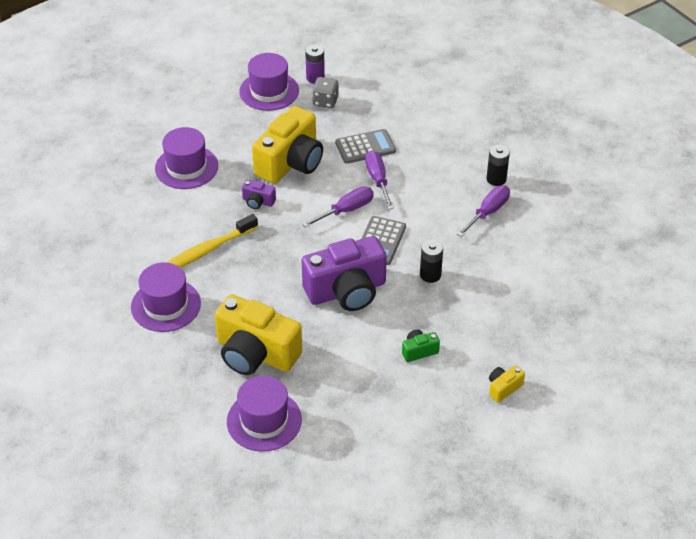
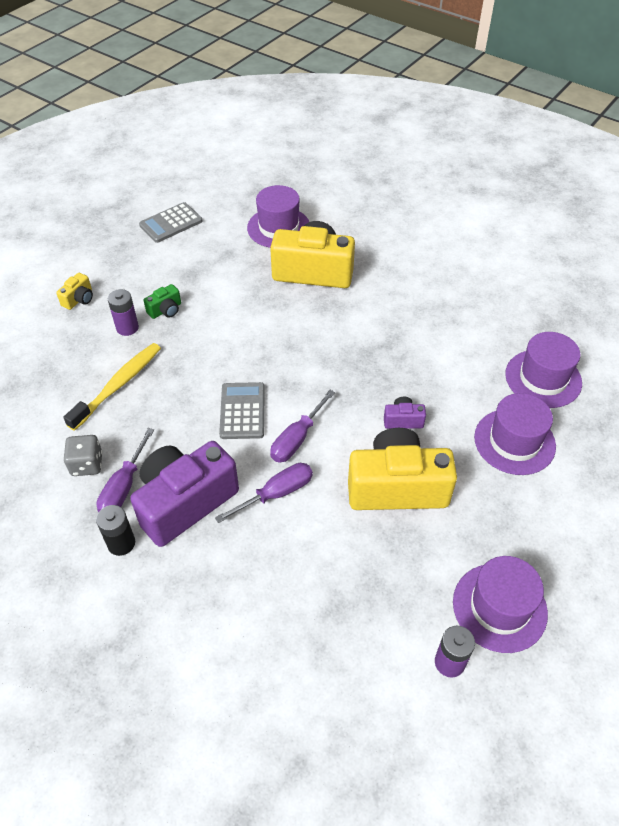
camera: 160 degrees right, 5 degrees up
purple hat [131,262,201,332] -> purple hat moved to [505,332,582,408]
yellow toothbrush [166,214,258,268] -> yellow toothbrush moved to [63,343,161,431]
yellow camera [252,106,323,184] -> yellow camera turned 75 degrees clockwise [348,428,457,510]
purple camera [302,236,387,311] -> purple camera moved to [130,441,239,547]
grey dice [312,77,339,108] -> grey dice moved to [64,435,103,476]
grey calculator [335,129,396,164] -> grey calculator moved to [139,202,203,243]
purple screwdriver [365,151,394,209] -> purple screwdriver turned 90 degrees counterclockwise [215,463,313,523]
black battery [420,240,443,283] -> none
none -> purple battery [108,289,139,336]

